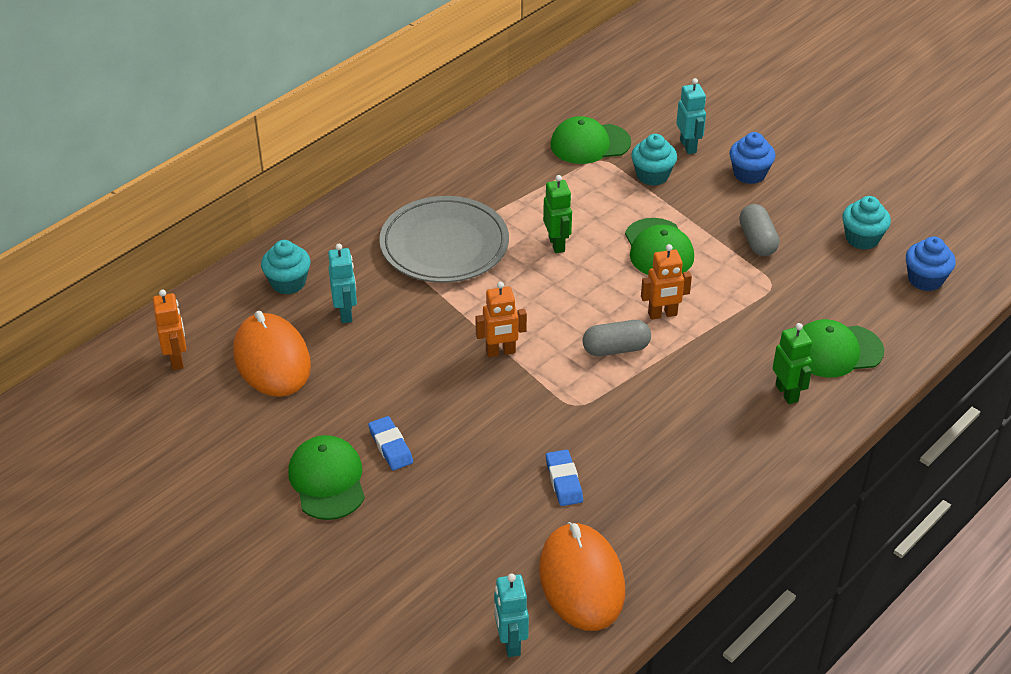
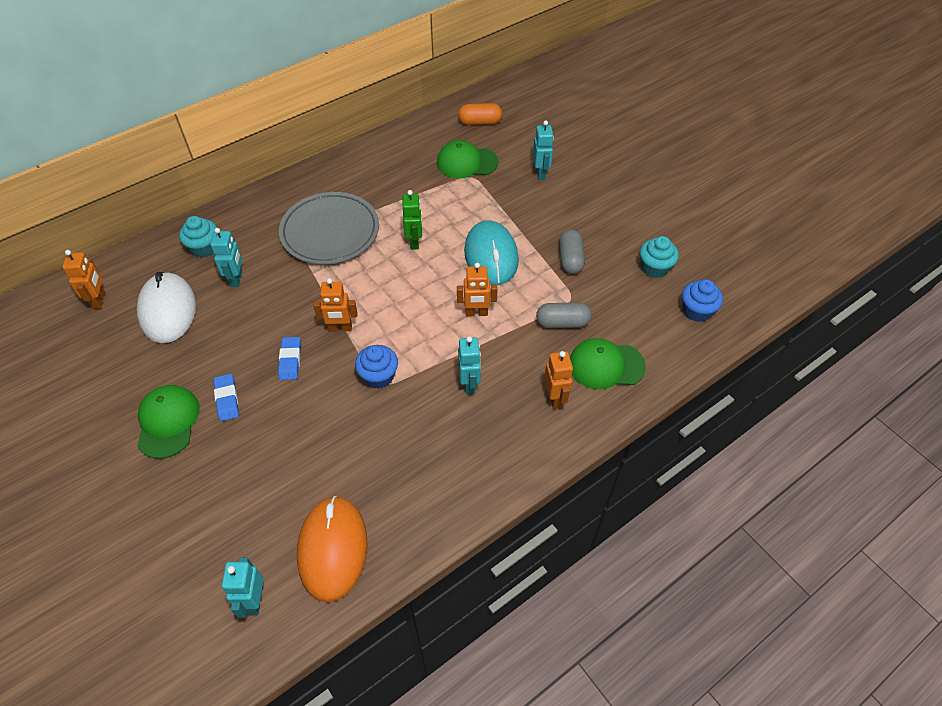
camera: 10 degrees right, 10 degrees up
orange mouse [233,311,311,397] -> white mouse [136,272,196,343]
blue eraser [546,450,583,506] -> blue eraser moved to [278,337,301,380]
grey capsule [583,320,651,356] -> grey capsule moved to [536,302,592,328]
green cap [625,218,694,275] -> turquoise mouse [464,220,519,285]
turquoise cupcake [631,134,677,186] -> none
blue cupcake [729,132,775,184] -> blue cupcake moved to [355,345,398,389]
green robot [773,323,812,404] -> orange robot [544,351,573,409]
none -> orange capsule [458,103,502,125]
none -> turquoise robot [458,336,481,394]

